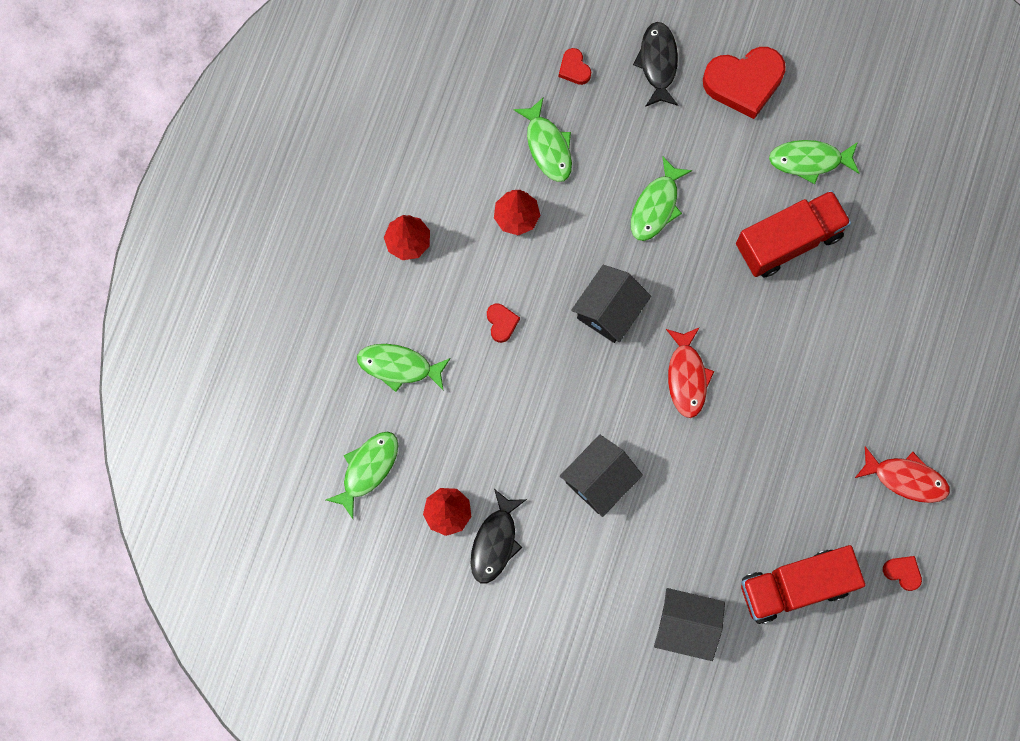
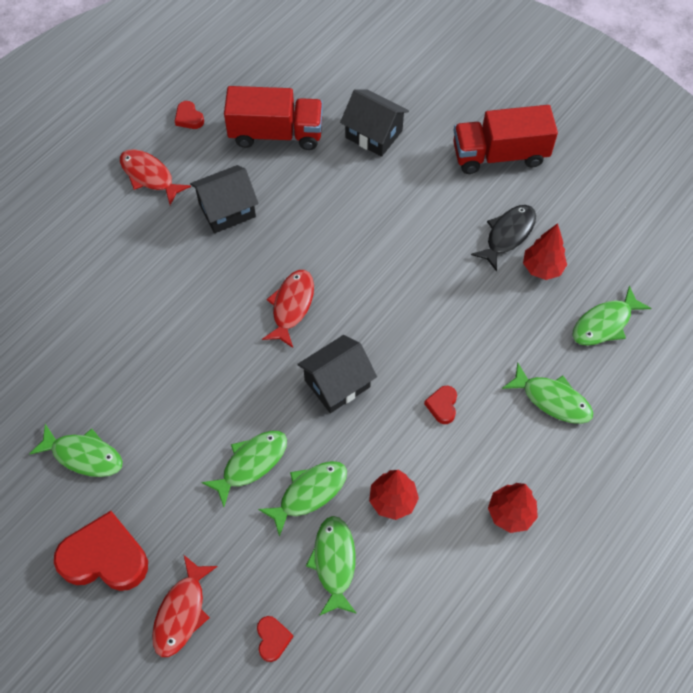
camera: 160 degrees left, 15 degrees down
black house [560,435,643,517] -> black house moved to [190,165,259,233]
black fish [633,22,678,107] -> red fish [152,555,218,657]
red truck [736,190,851,278] -> red truck moved to [453,105,558,174]
none -> green fish [258,461,347,537]

